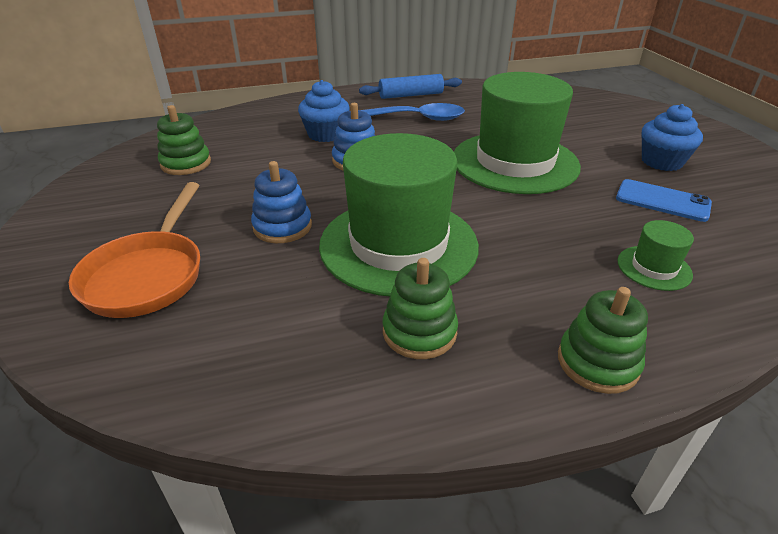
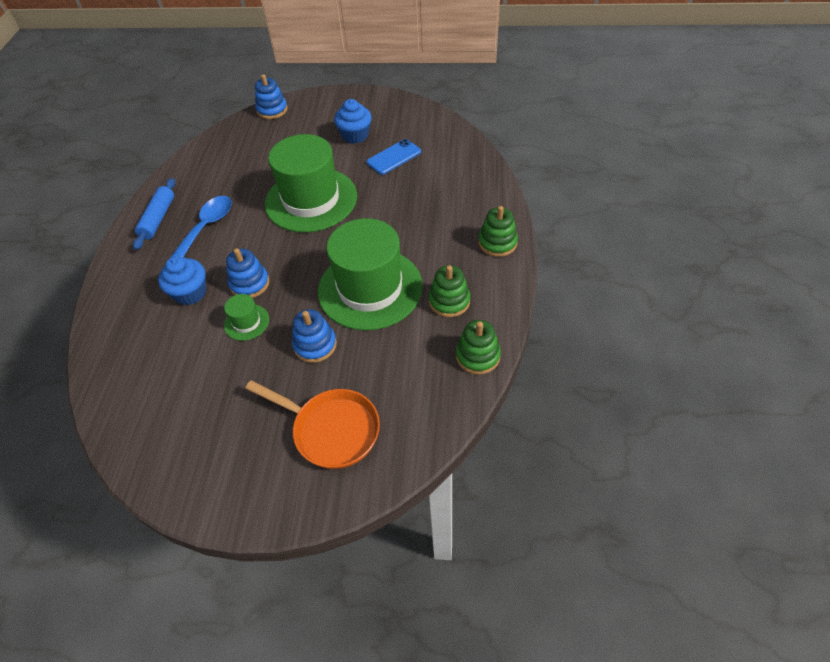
camera: 65 degrees left, 15 degrees up
green stacking toy [157,105,211,175] -> green stacking toy moved to [456,320,501,375]
green hat [618,220,694,291] -> green hat moved to [224,294,269,341]
none -> blue stacking toy [255,74,288,119]

